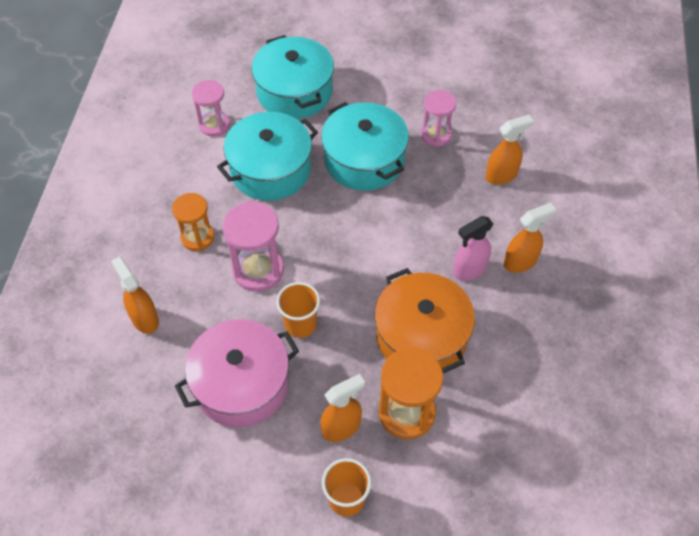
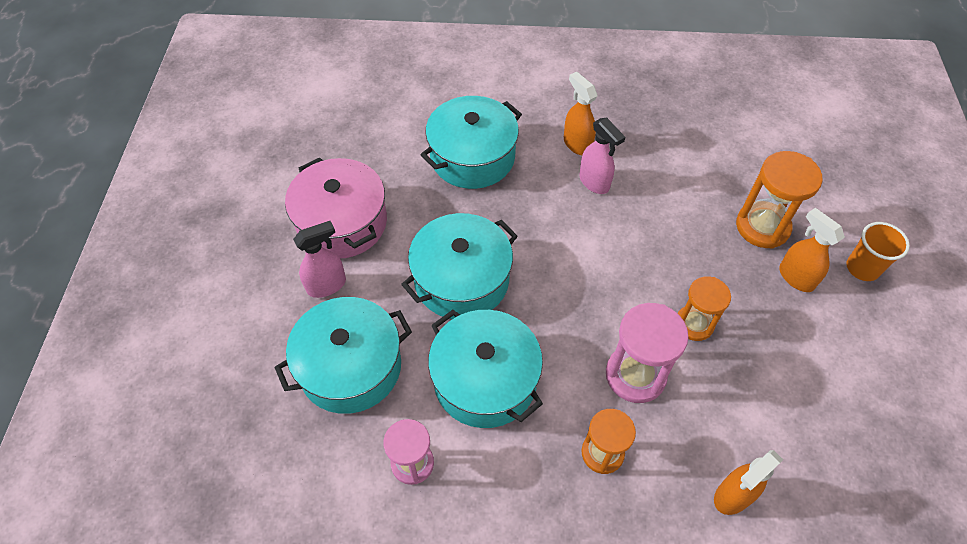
camera: 95 degrees left, 0 degrees up
pink pot [175,320,299,427] -> pink pot moved to [285,157,387,259]
orange cup [276,282,320,338] -> orange hourglass [678,276,731,341]
orange pot [375,268,475,374] -> none
pink hourglass [421,90,456,147] -> none
orange spray bottle [486,115,534,185] -> turquoise pot [420,96,522,189]
none -> pink spray bottle [293,221,346,298]

